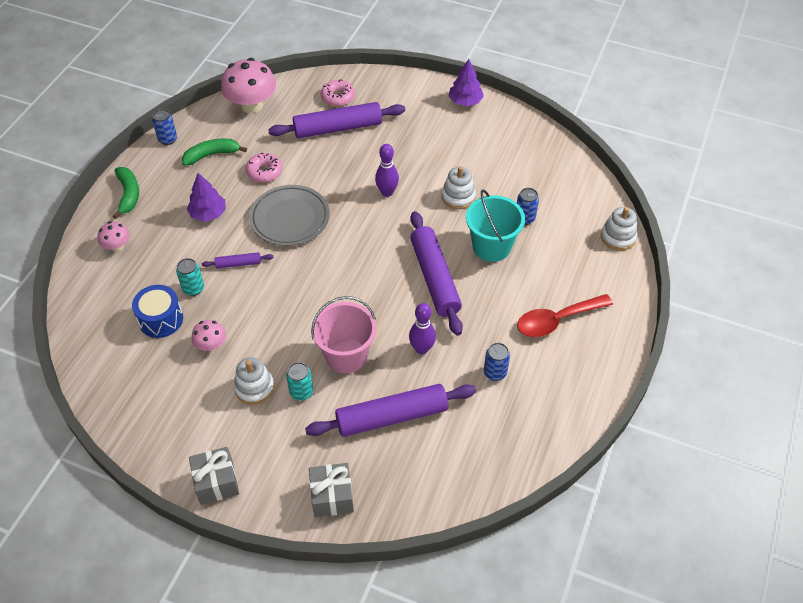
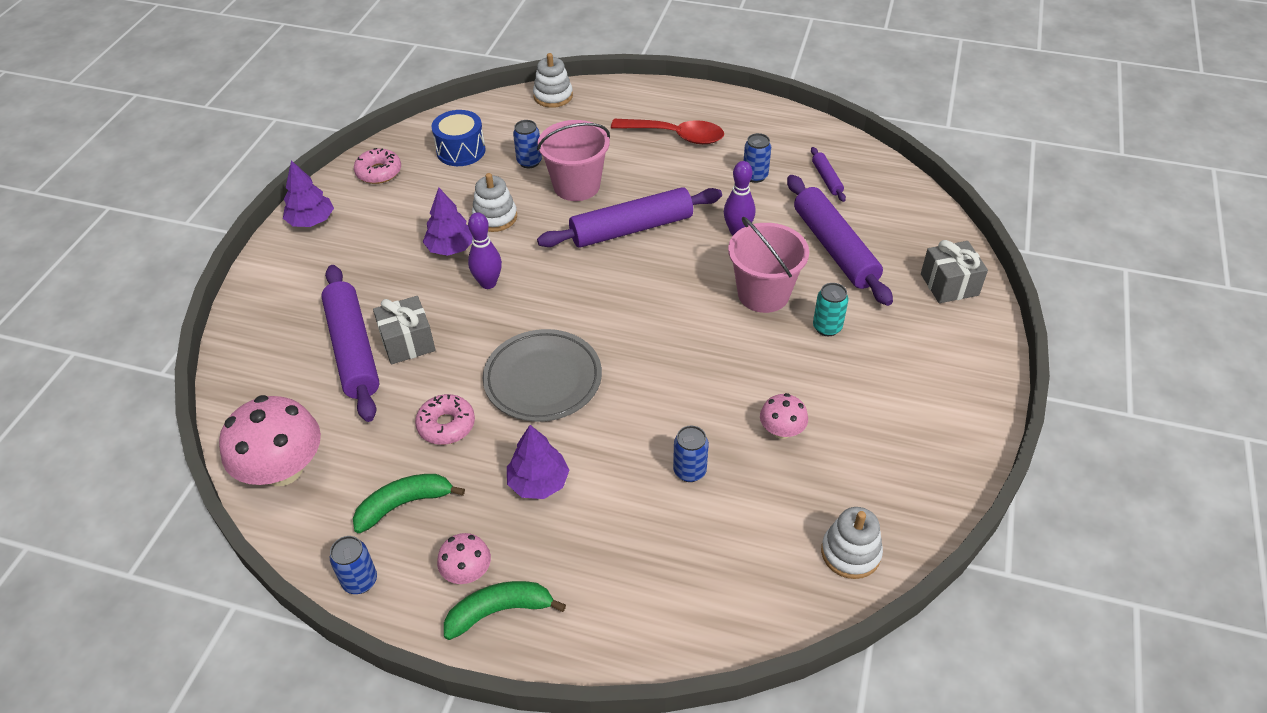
camera: 95 degrees left, 5 degrees down
pink mushroom [98,221,130,252] -> pink mushroom moved to [437,533,491,584]
blue drum [132,285,183,338] -> blue drum moved to [432,110,485,166]
turquoise can [176,258,204,296] -> blue can [673,426,709,482]
green banana [182,139,247,166] -> green banana turned 90 degrees clockwise [353,474,465,533]
grey gift [189,447,239,505] -> grey gift moved to [373,296,436,364]
purple rolling pin [202,252,273,269] -> purple rolling pin moved to [811,147,846,202]
white stacking toy [234,357,274,405] -> white stacking toy moved to [821,507,883,579]
pink donut [321,80,355,107] -> pink donut moved to [354,148,401,184]
turquoise bucket [466,189,525,262] -> pink bucket [537,120,610,201]
red spoon [517,294,613,337] -> red spoon turned 45 degrees counterclockwise [611,119,724,144]
none -> purple tree [423,188,473,256]

